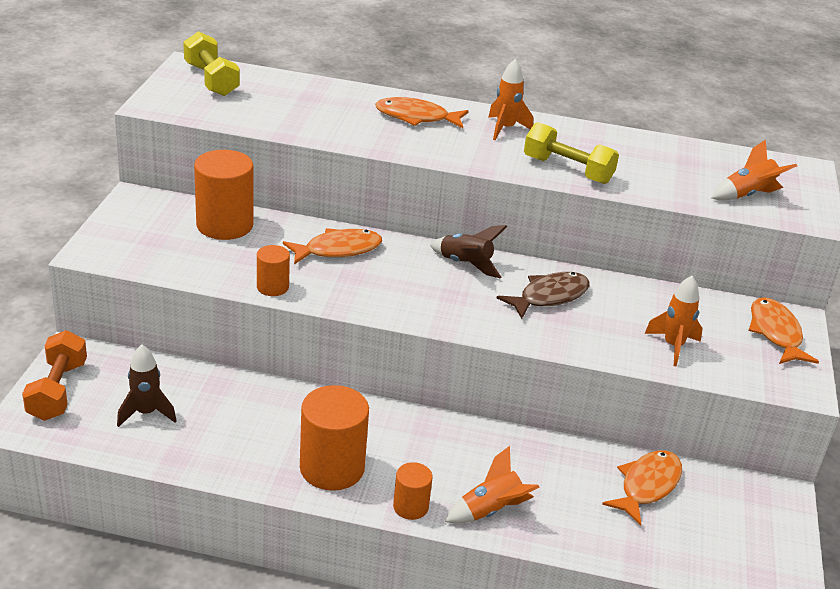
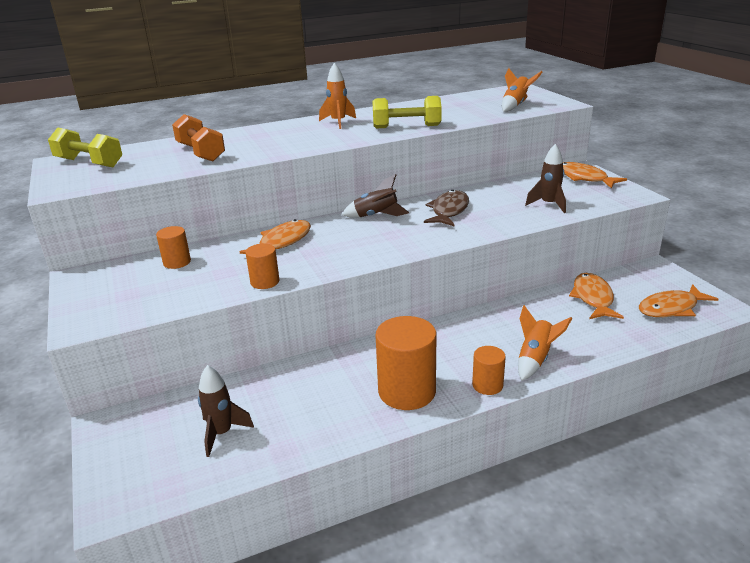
camera: 30 degrees left, 5 degrees down
orange dumbbell [22,330,87,421] -> orange dumbbell moved to [172,114,225,161]
orange cylinder [194,150,254,240] -> orange cylinder [156,226,191,269], size x0.53
orange fish [375,97,468,128] -> orange fish moved to [639,284,718,317]
orange rocket [645,276,703,367] -> brown rocket [525,144,566,213]

